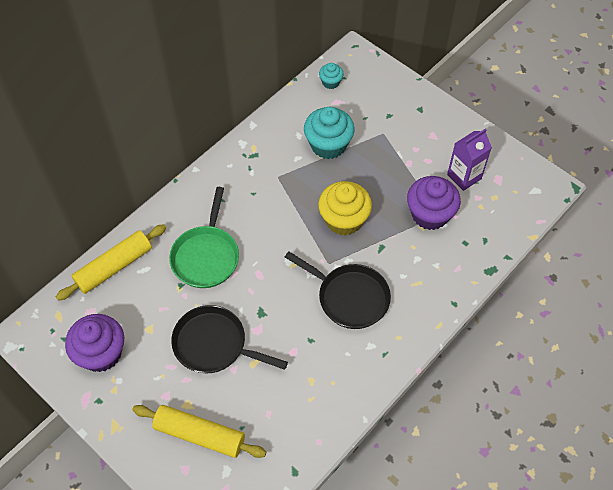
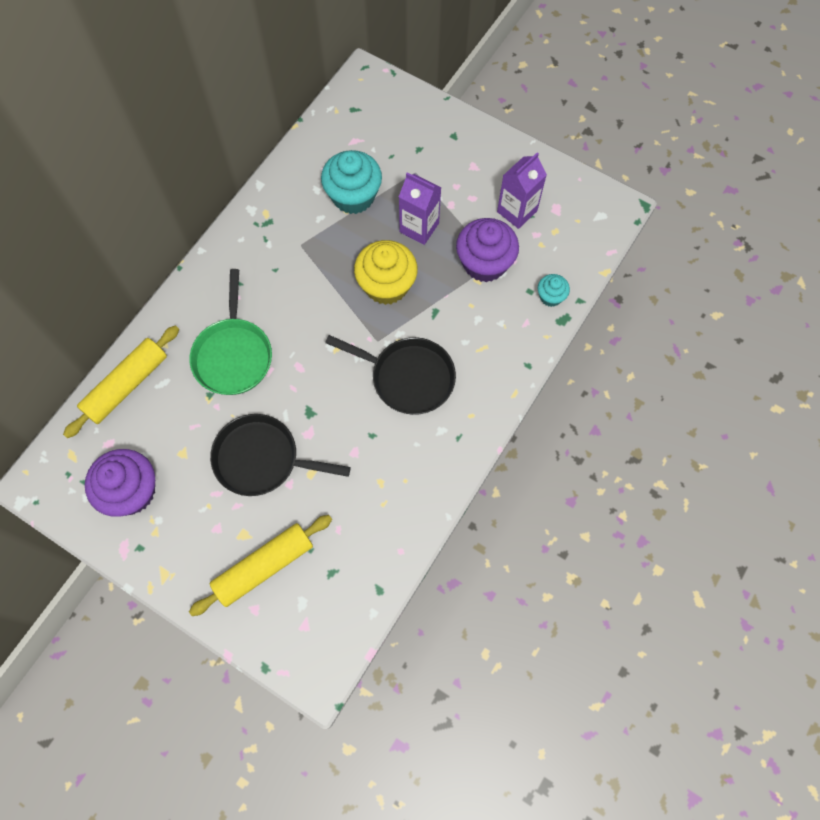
camera: 10 degrees left, 10 degrees up
yellow rolling pin [132,405,266,458] -> yellow rolling pin turned 45 degrees counterclockwise [189,515,332,616]
turquoise cupcake [319,63,344,89] -> turquoise cupcake moved to [538,274,570,307]
none -> purple carton [399,173,442,245]

